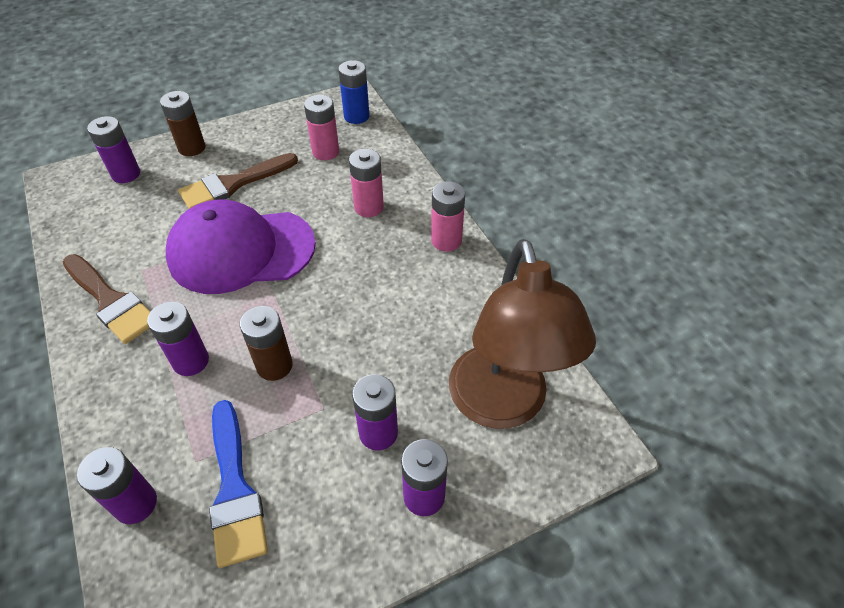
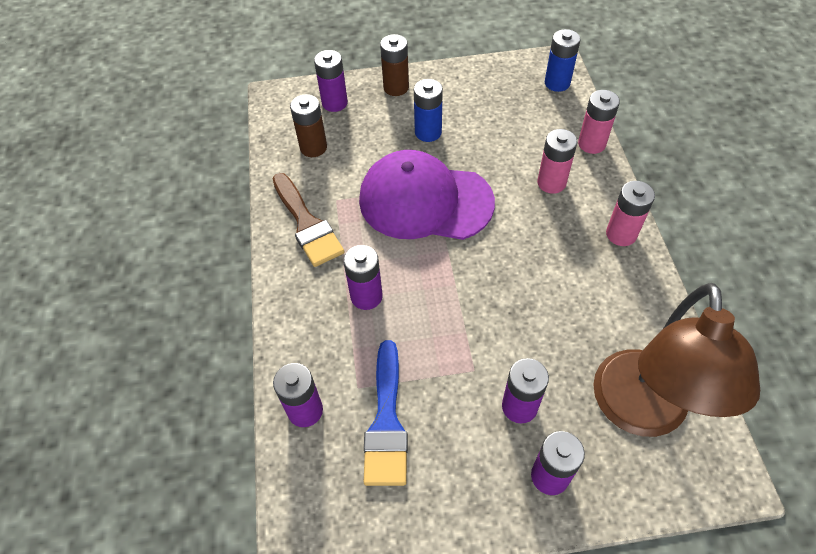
camera: 20 degrees right, 5 degrees up
brown brush [178,153,298,209] -> blue battery [414,79,443,142]
brown battery [240,306,293,381] -> brown battery moved to [290,94,327,157]
pink battery [304,95,339,160] -> pink battery moved to [578,90,620,154]

